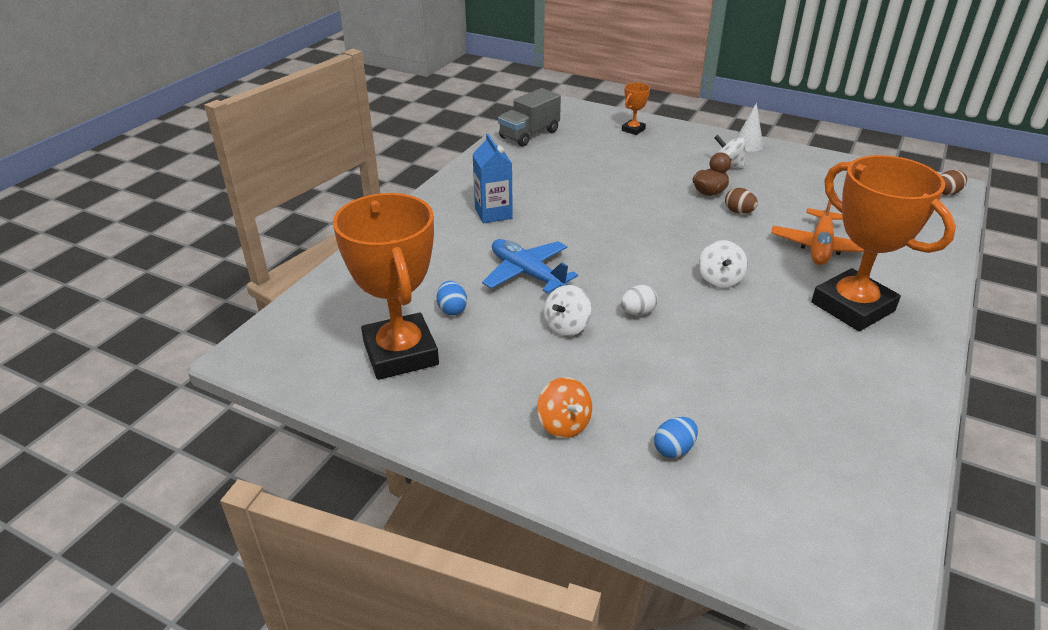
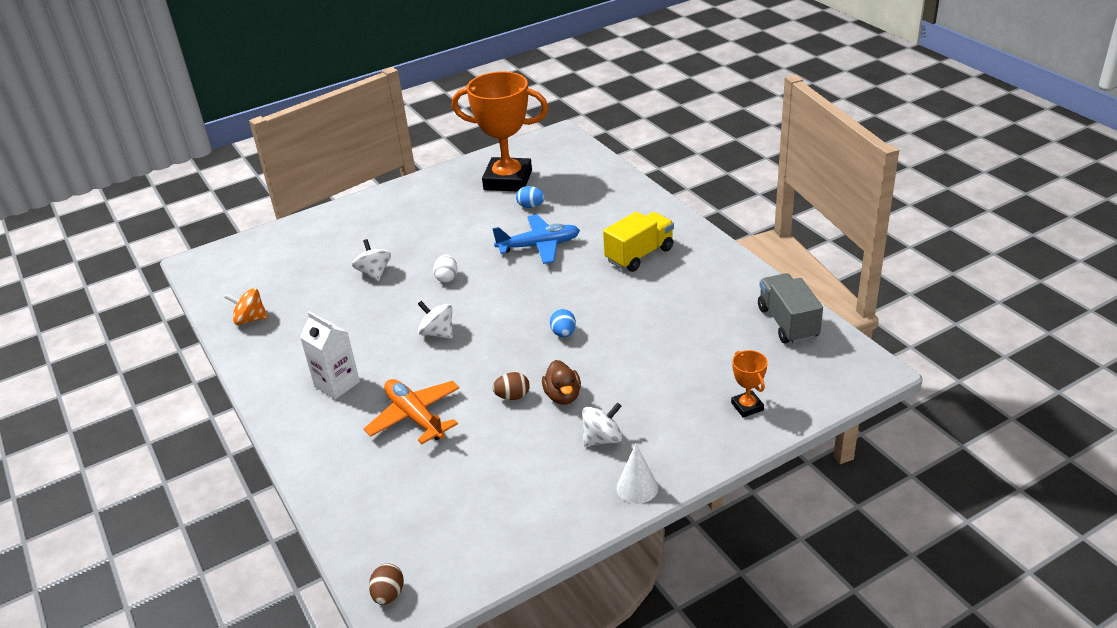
camera: 125 degrees right, 0 degrees up
blue carton [472,134,513,223] -> yellow truck [603,212,674,272]
orange spinning top [537,377,592,438] -> orange spinning top moved to [224,288,268,325]
white spinning top [544,285,591,337] -> white spinning top moved to [352,239,391,281]
blue egg [654,417,698,458] -> blue egg moved to [550,309,576,337]
orange trophy [812,155,956,331] -> white carton [300,311,360,399]

